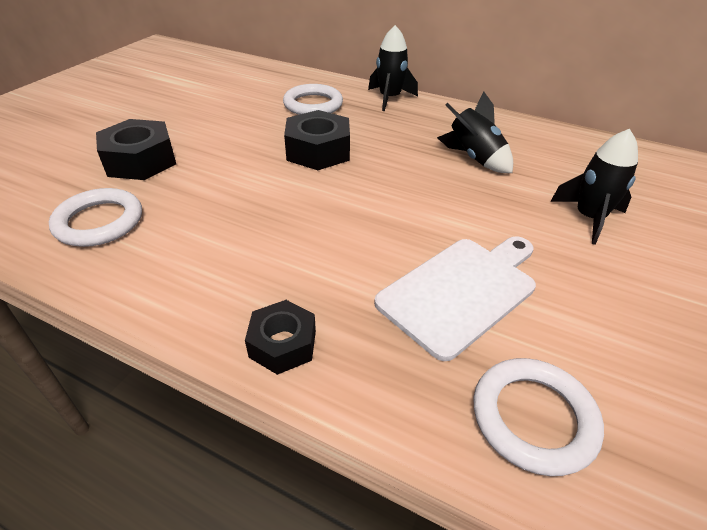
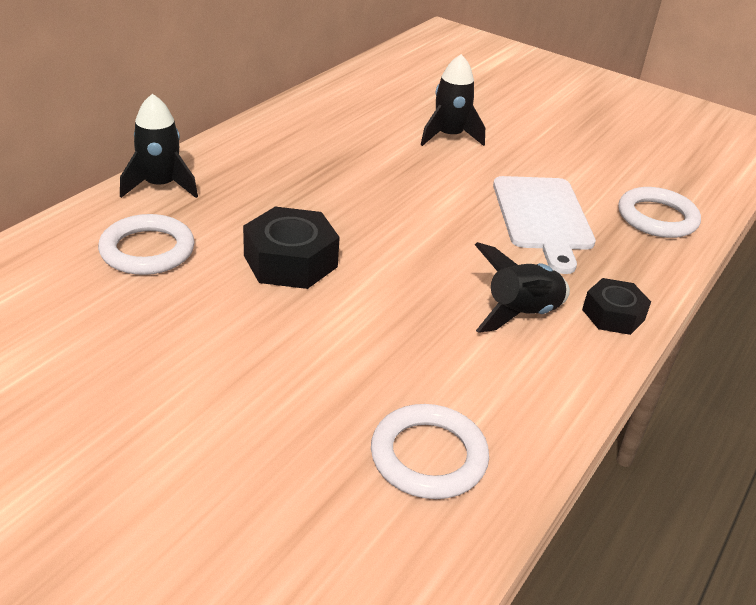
camera: 85 degrees left, 5 degrees down
black nut [96,119,176,180] -> none
white cutting board [374,236,536,361] -> white cutting board turned 150 degrees counterclockwise [493,176,596,274]
black rocket [437,91,513,173] -> black rocket moved to [475,242,570,333]

